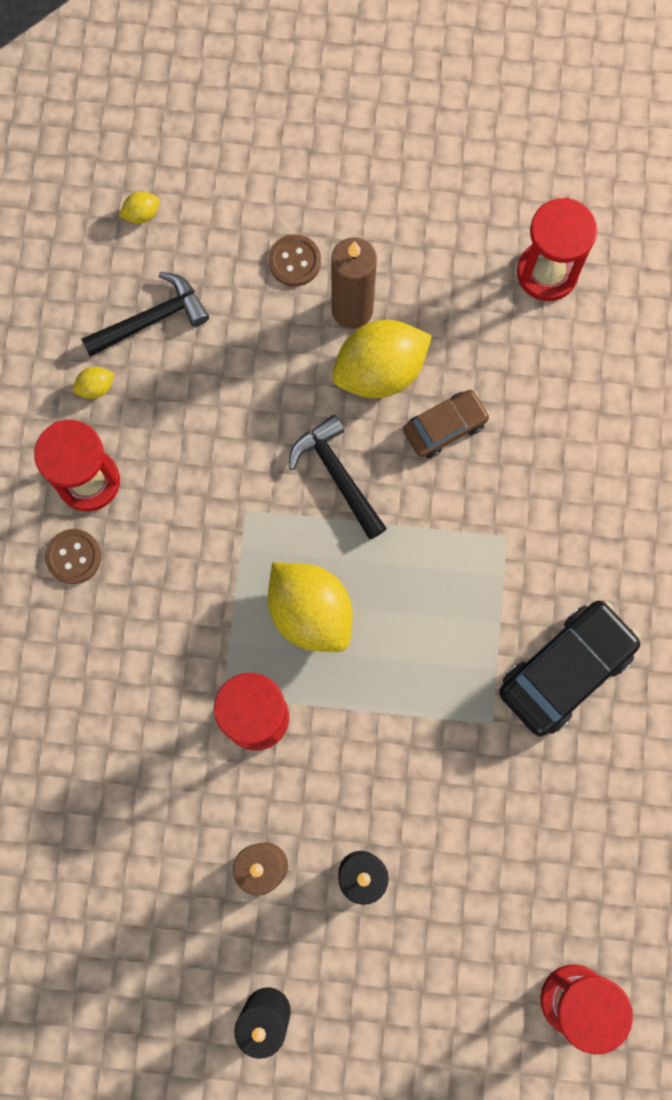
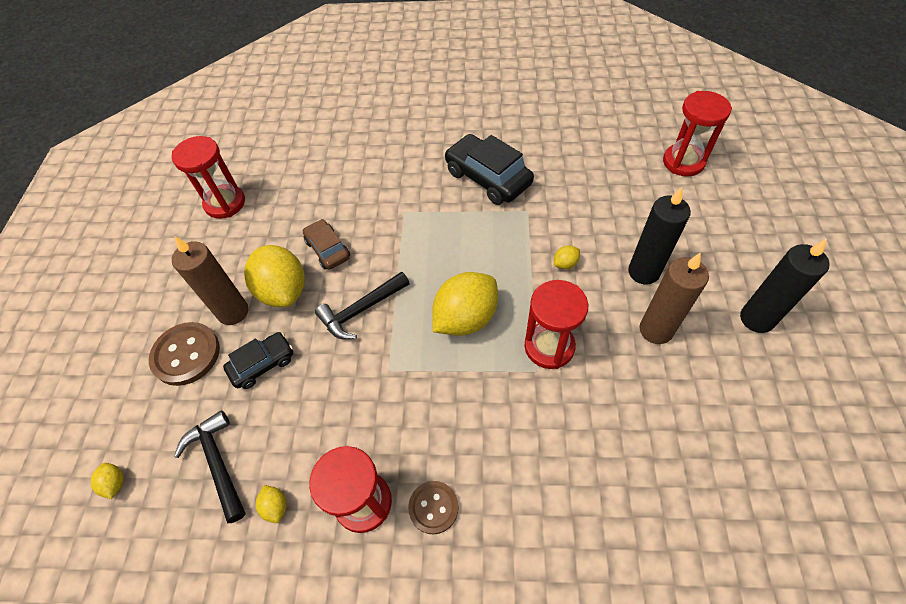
camera: 90 degrees left, 20 degrees down
brown button [268,235,321,286] -> brown button [149,322,220,386], size x1.58
none -> black car [223,332,293,389]
none -> yellow lemon [554,245,580,269]

